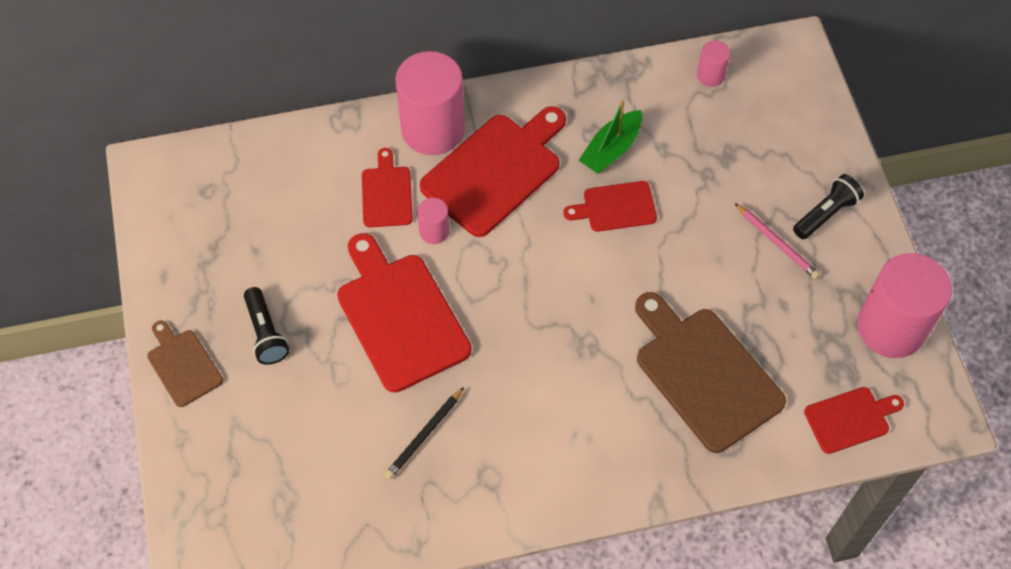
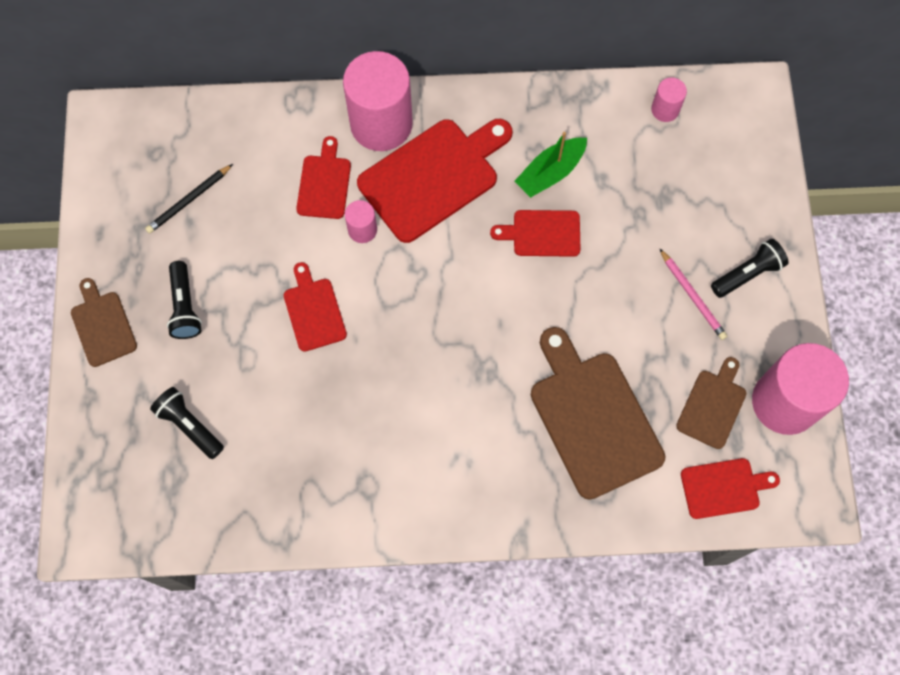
camera: 10 degrees right, 10 degrees up
red cutting board [337,233,472,393] -> red cutting board [284,262,347,352], size x0.54
black pencil [384,387,464,479] -> black pencil moved to [145,164,233,234]
none -> black flashlight [150,387,224,459]
none -> brown cutting board [676,357,746,449]

